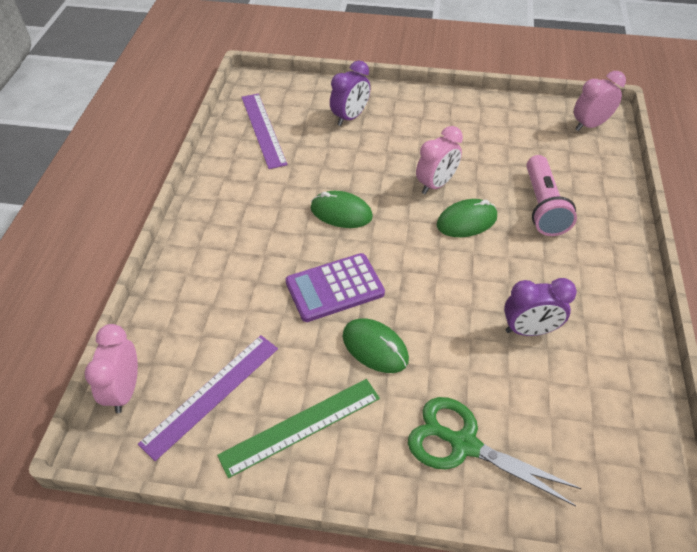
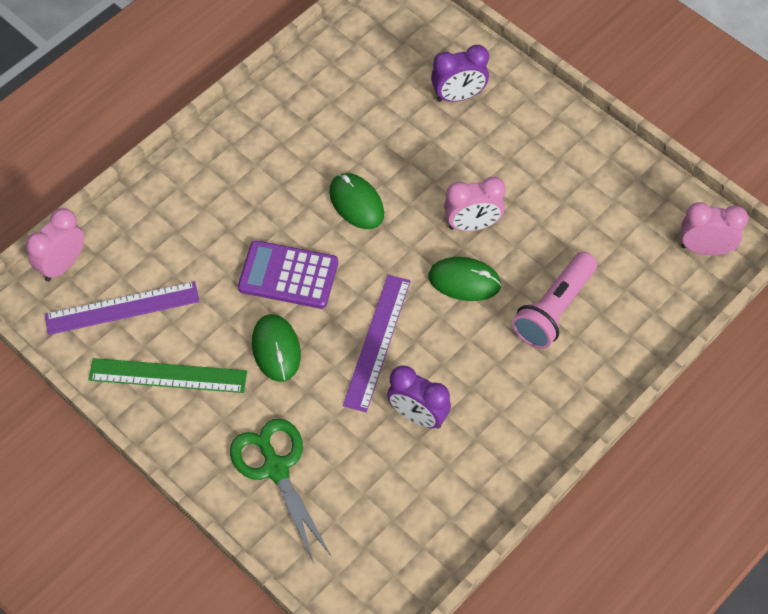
camera: 35 degrees right, 10 degrees up
purple ruler [241,93,288,169] -> purple ruler moved to [343,275,410,412]

